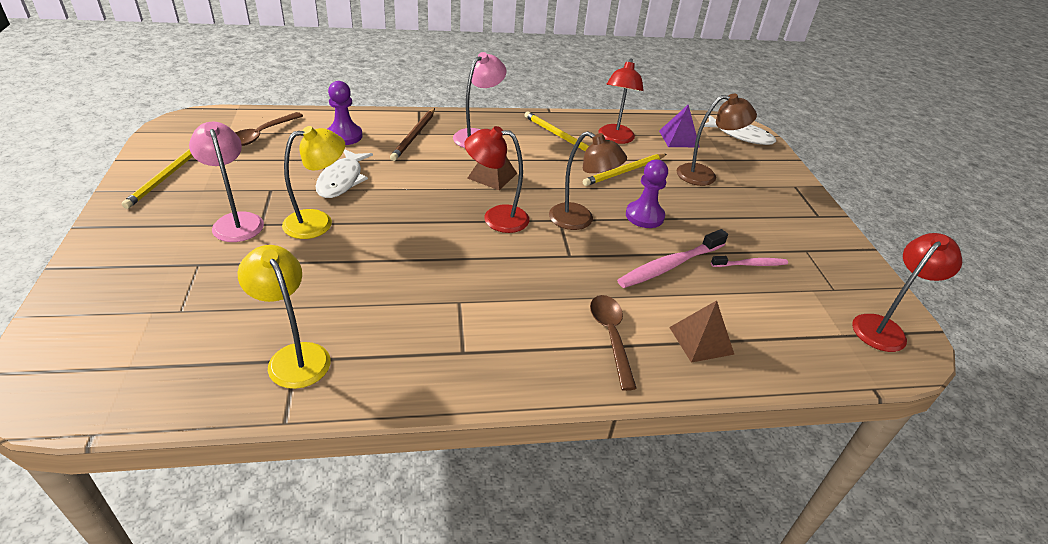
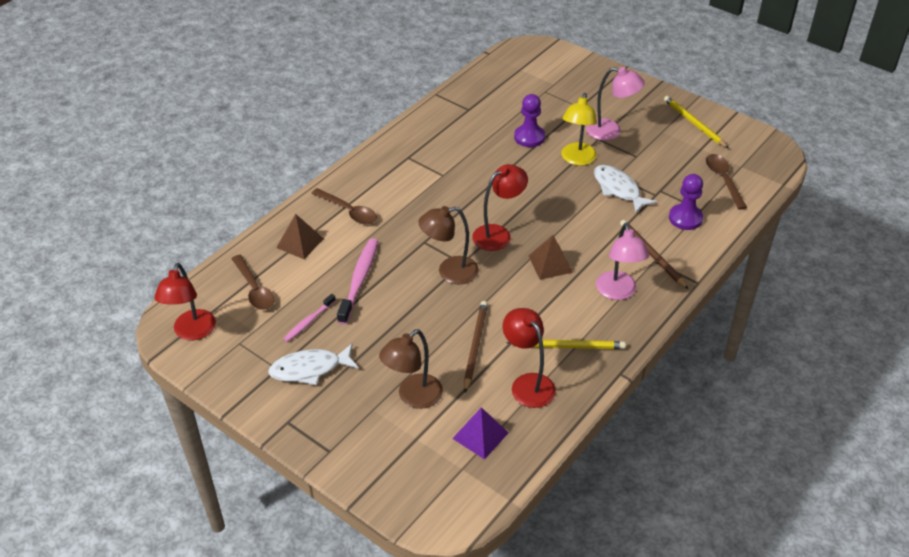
camera: 140 degrees right, 5 degrees up
yellow lamp [238,245,331,389] -> none
yellow pencil [583,154,667,186] -> brown pencil [464,301,488,393]
purple pawn [626,160,668,228] -> purple pawn moved to [514,94,545,147]
white fish [704,115,776,145] -> white fish moved to [268,344,359,385]
none -> brown spoon [231,255,275,310]

